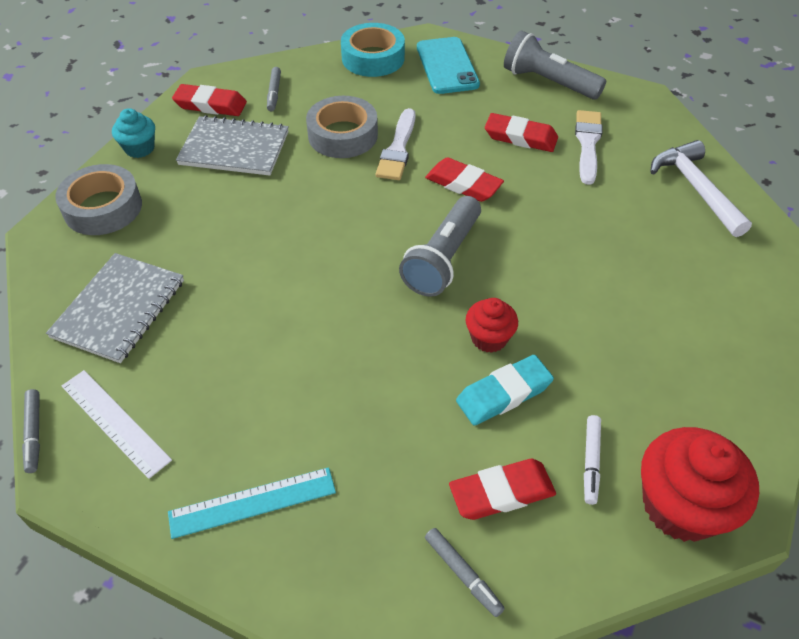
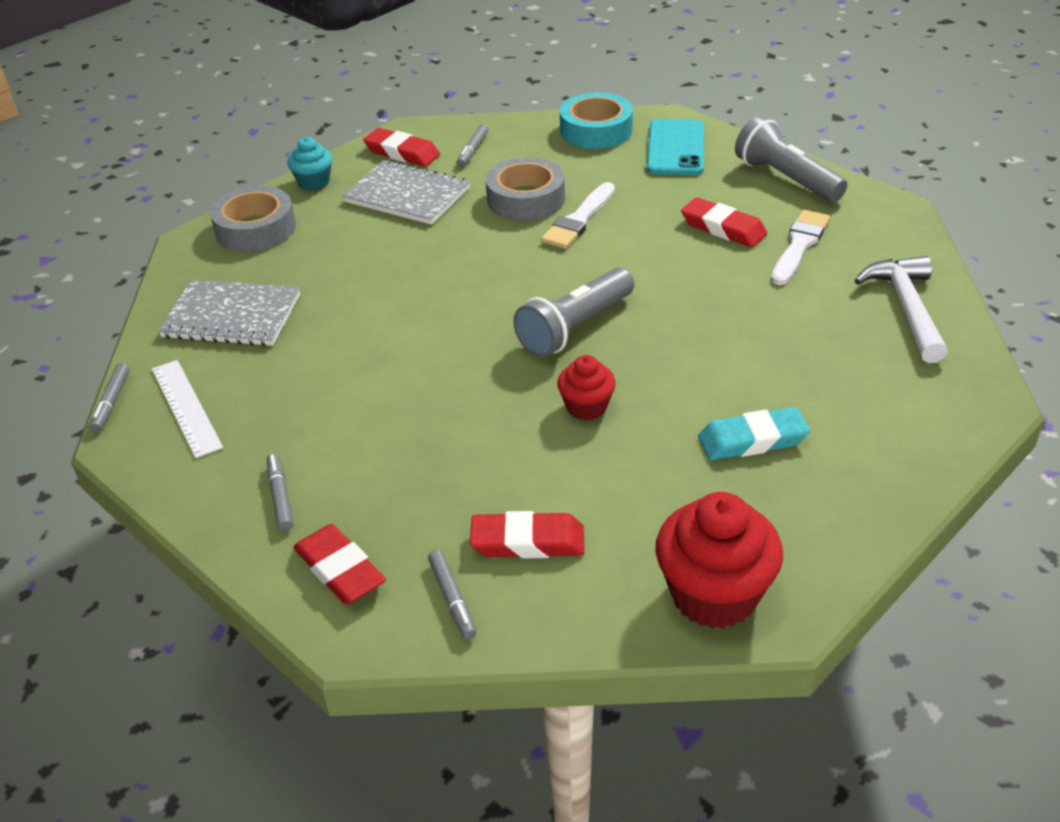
camera: 20 degrees right, 10 degrees down
grey notebook [46,253,184,363] -> grey notebook turned 60 degrees clockwise [158,280,300,346]
turquoise ruler [168,467,336,539] -> grey marker [267,454,293,531]
red eraser [425,157,504,202] -> red eraser moved to [293,524,386,604]
turquoise eraser [456,355,554,426] -> turquoise eraser moved to [698,407,810,460]
white marker [584,415,601,505] -> none

